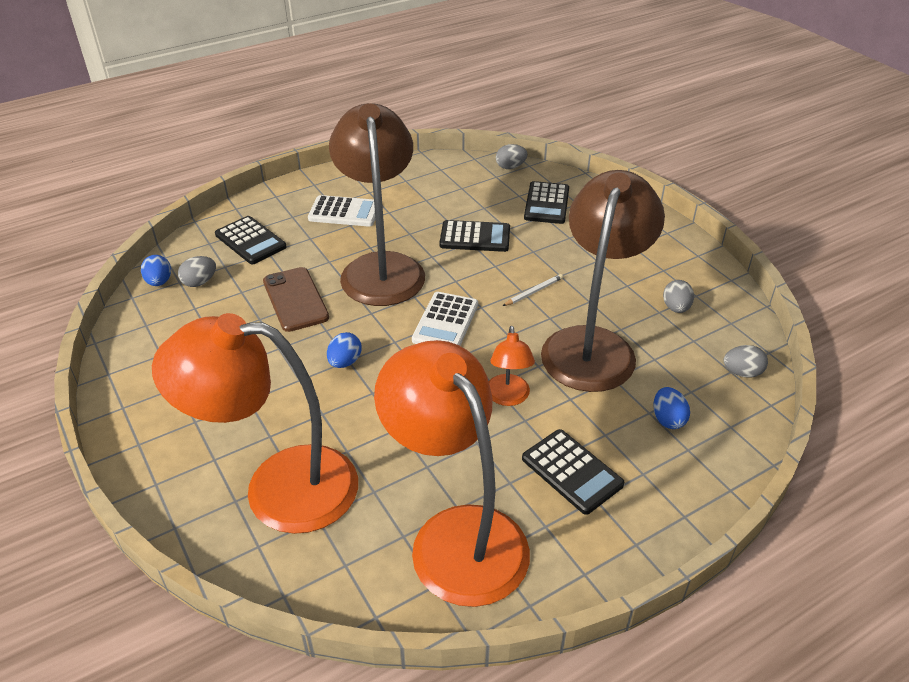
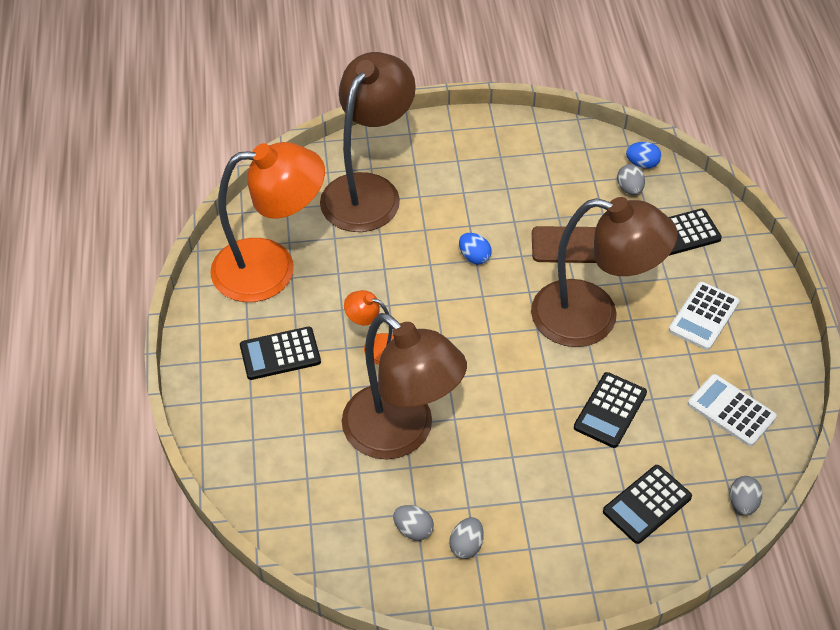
camera: 115 degrees right, 10 degrees up
orange lamp [152,313,358,534] -> brown lamp [320,52,416,232]
white calculator [412,292,478,346] -> white calculator moved to [688,374,777,447]
white pencil [503,274,563,306] -> none
black calculator [524,181,569,224] -> black calculator turned 75 degrees counterclockwise [603,465,692,544]
blue egg [653,387,690,429] -> none
grey egg [724,345,768,378] -> grey egg moved to [449,517,484,559]

